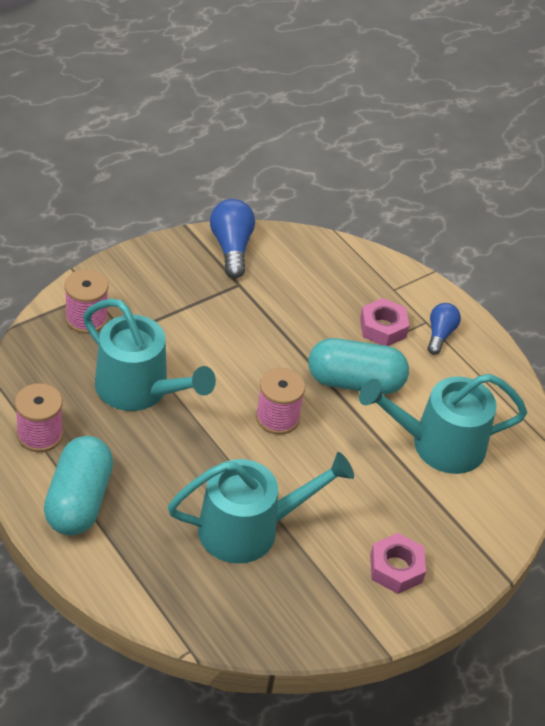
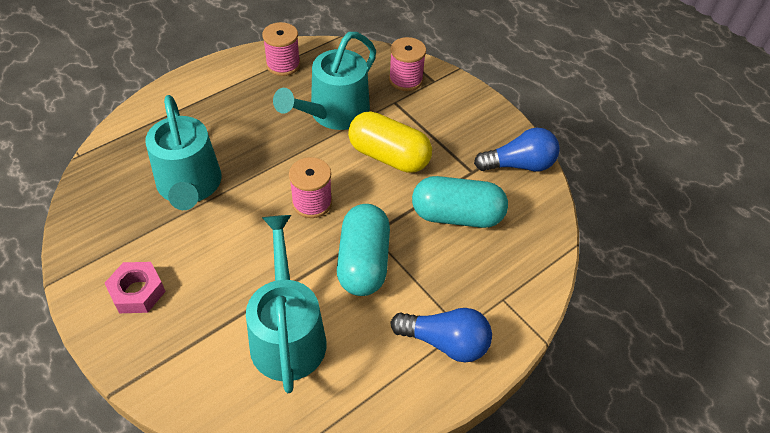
camera: 90 degrees right, 5 degrees up
turquoise capsule [44,436,113,536] -> turquoise capsule moved to [412,176,508,228]
pink nut [360,298,409,346] -> none
blue light bulb [428,303,461,355] -> blue light bulb [390,308,492,363], size x1.55
none -> yellow capsule [348,111,432,173]

